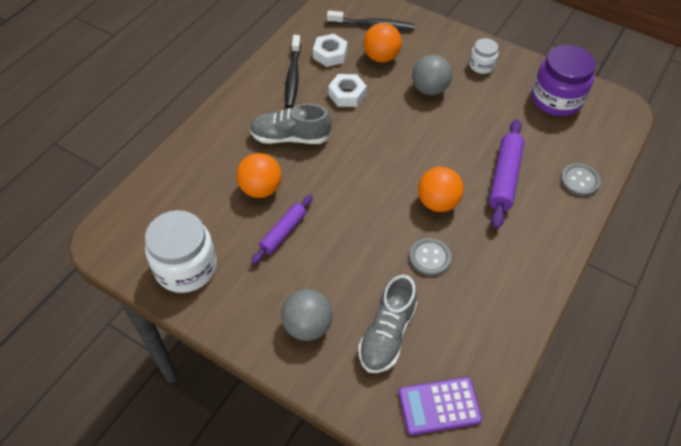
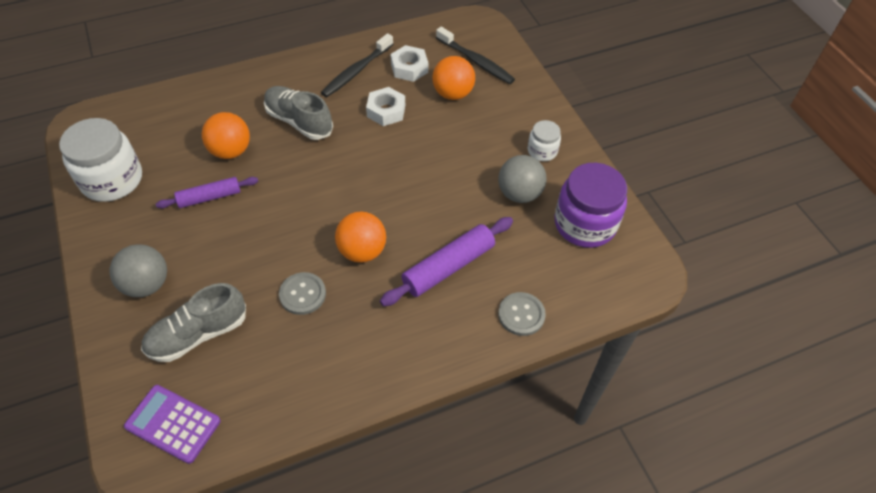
camera: 35 degrees right, 0 degrees up
grey ball [412,55,452,95] -> grey ball moved to [498,155,547,203]

